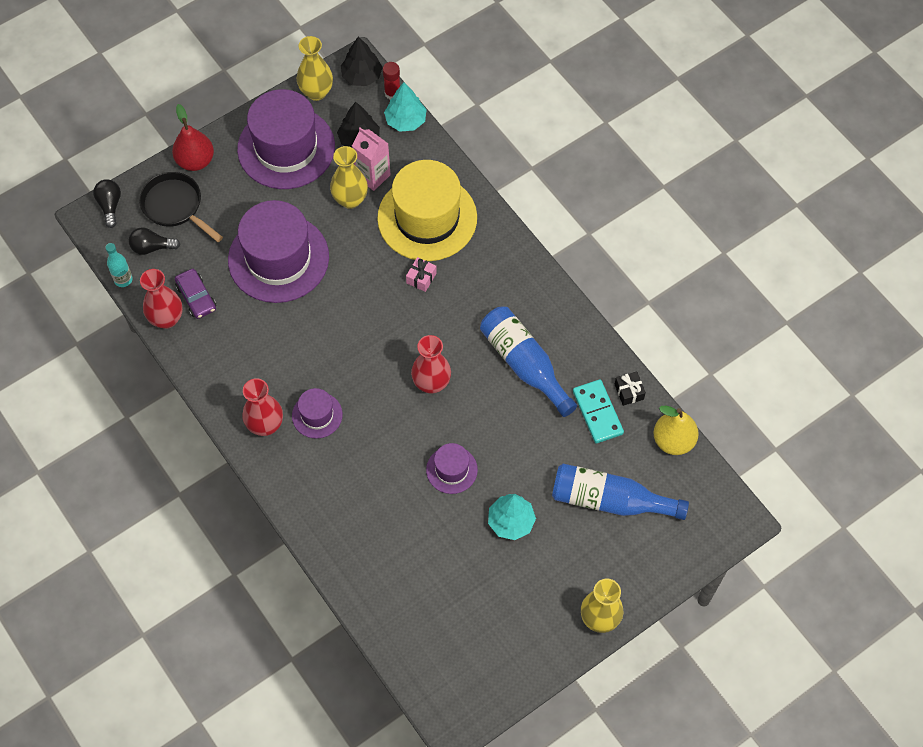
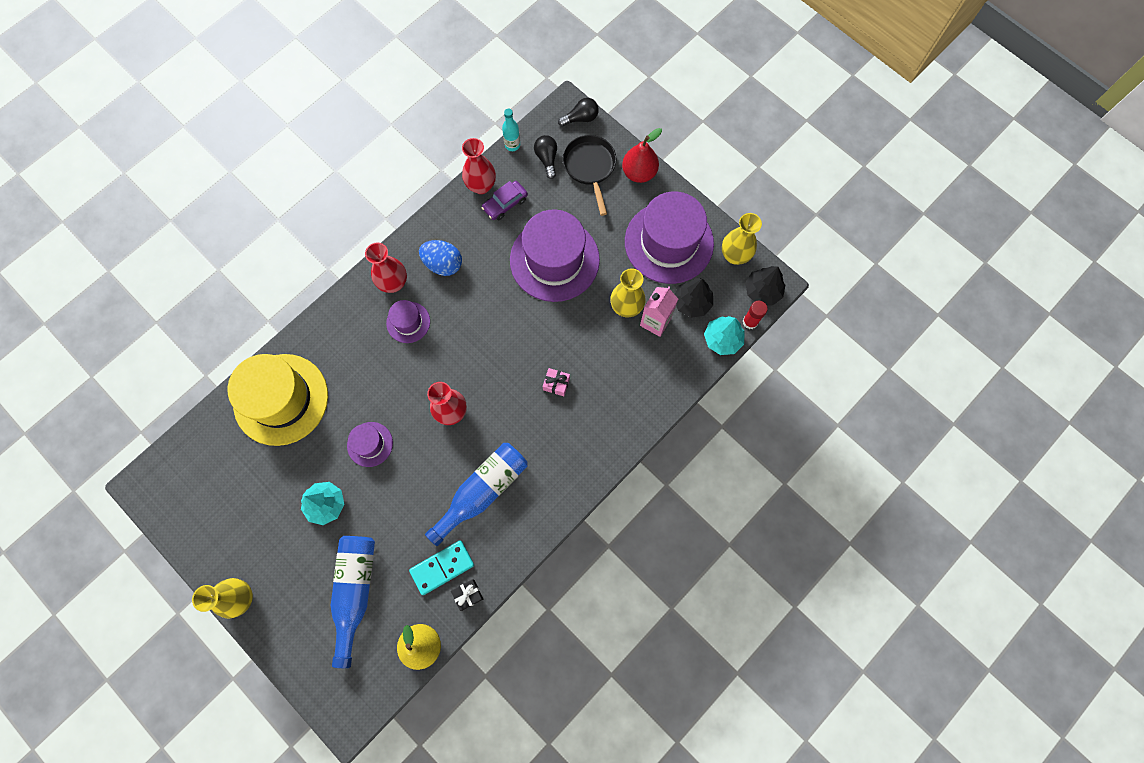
camera: 80 degrees right, 10 degrees up
black pan [139,172,223,242] -> black pan turned 45 degrees counterclockwise [563,135,616,216]
yellow hat [377,160,477,261] -> yellow hat moved to [228,354,328,446]
none -> blue egg [419,240,462,276]

